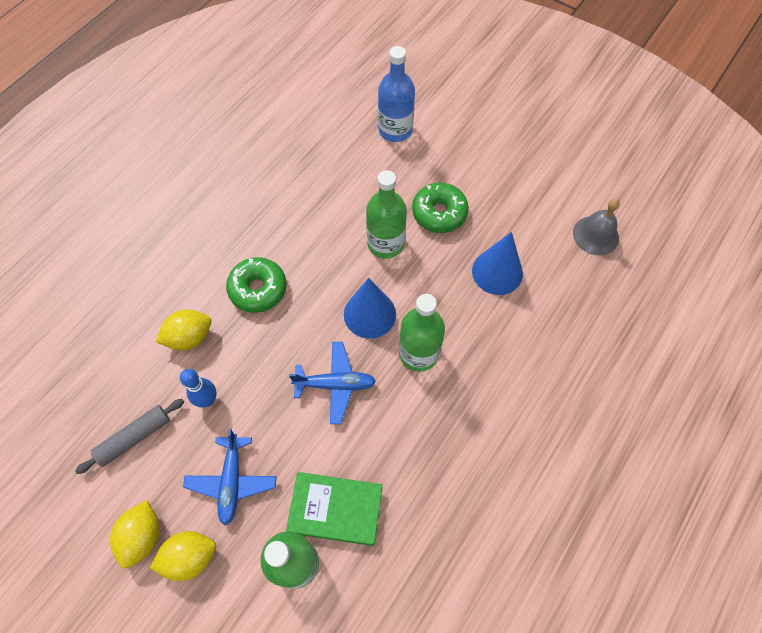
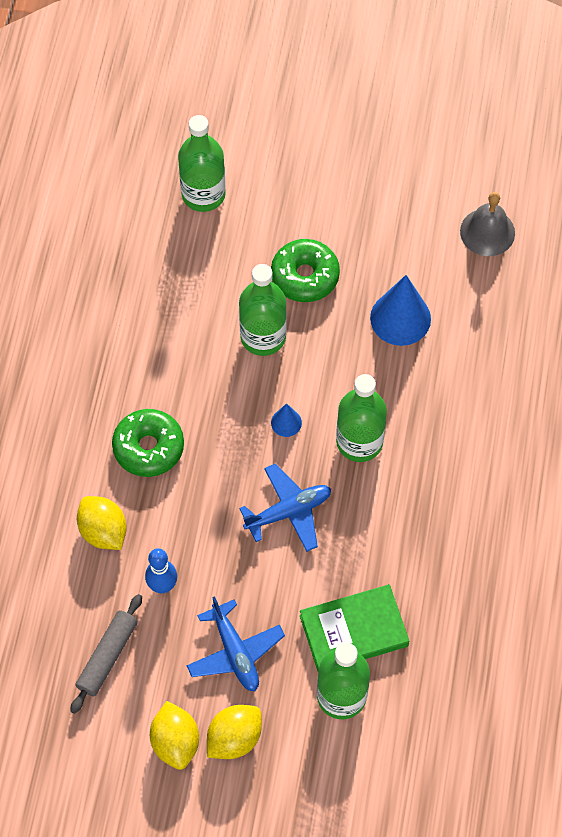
camera: 25 degrees left, 0 degrees up
yellow lemon [156,310,211,351] -> yellow lemon turned 75 degrees counterclockwise [77,496,127,550]
blue cone [344,278,396,339] -> blue cone [271,403,302,437], size x0.50
blue bottle [378,46,415,142] -> green bottle [178,115,226,212]

